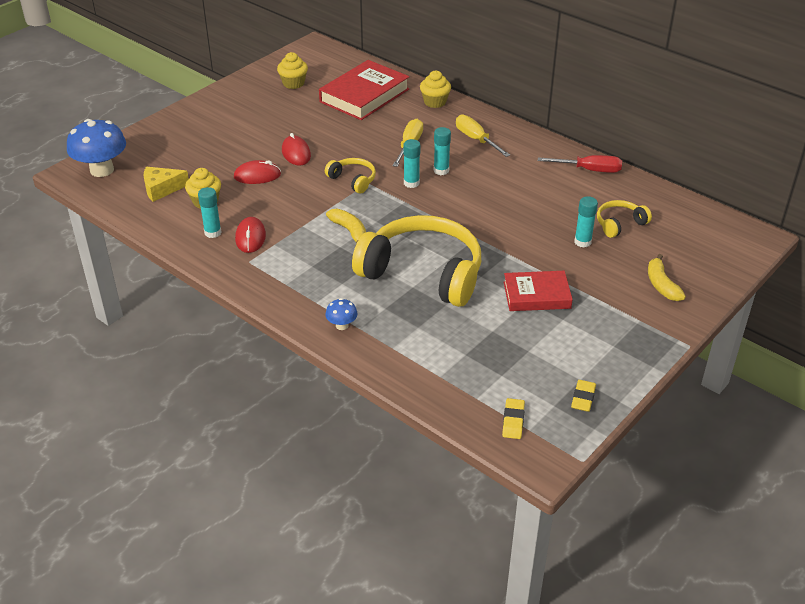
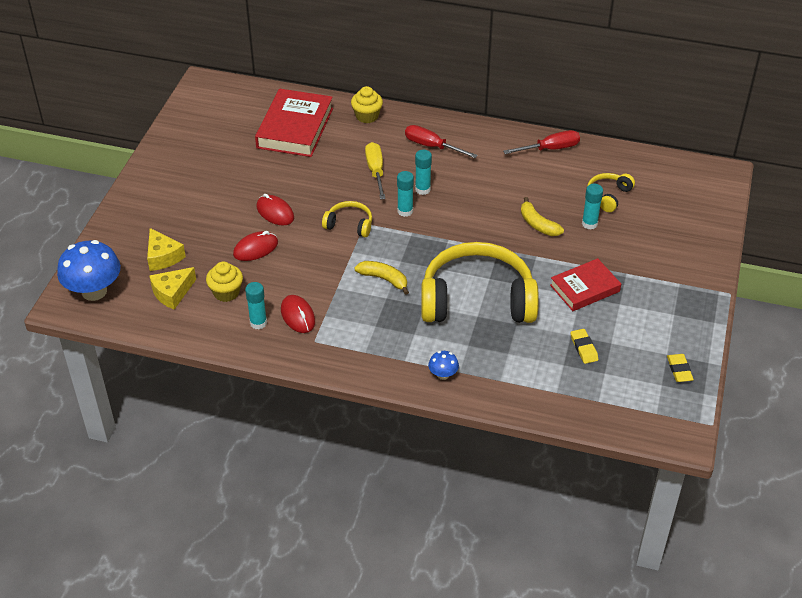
camera: 25 degrees left, 5 degrees up
yellow cupcake [277,52,308,89] -> none
yellow screwdriver [456,115,510,157] -> red screwdriver [405,125,478,158]
yellow eraser [502,398,525,439] -> yellow eraser moved to [571,329,598,364]
yellow banana [648,254,686,301] -> yellow banana moved to [521,197,564,236]
none -> yellow cheese [147,228,186,271]

